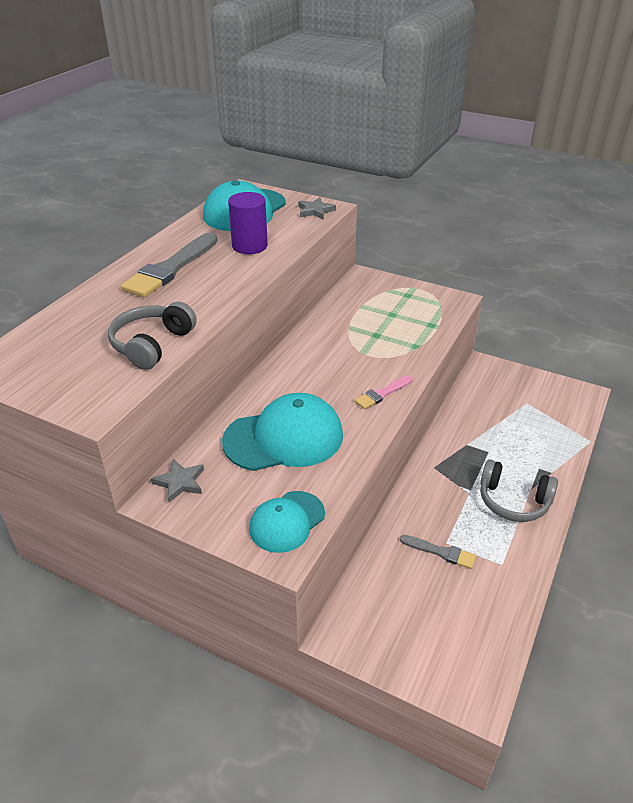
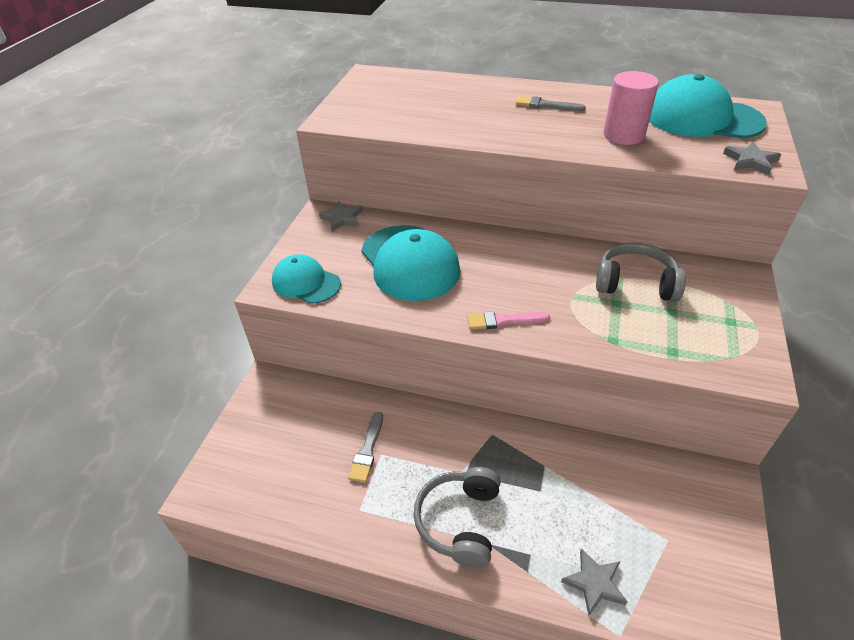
camera: 80 degrees right, 5 degrees up
grey headphones [108,301,196,370] -> grey headphones moved to [596,243,686,302]
grey brush [120,233,218,298] -> grey brush [516,96,586,111], size x0.52
purple cylinder [228,192,268,254] -> pink cylinder [603,71,659,145]
pink brush [354,375,413,409] -> pink brush turned 45 degrees counterclockwise [467,311,550,330]
none -> grey star [561,548,628,616]

